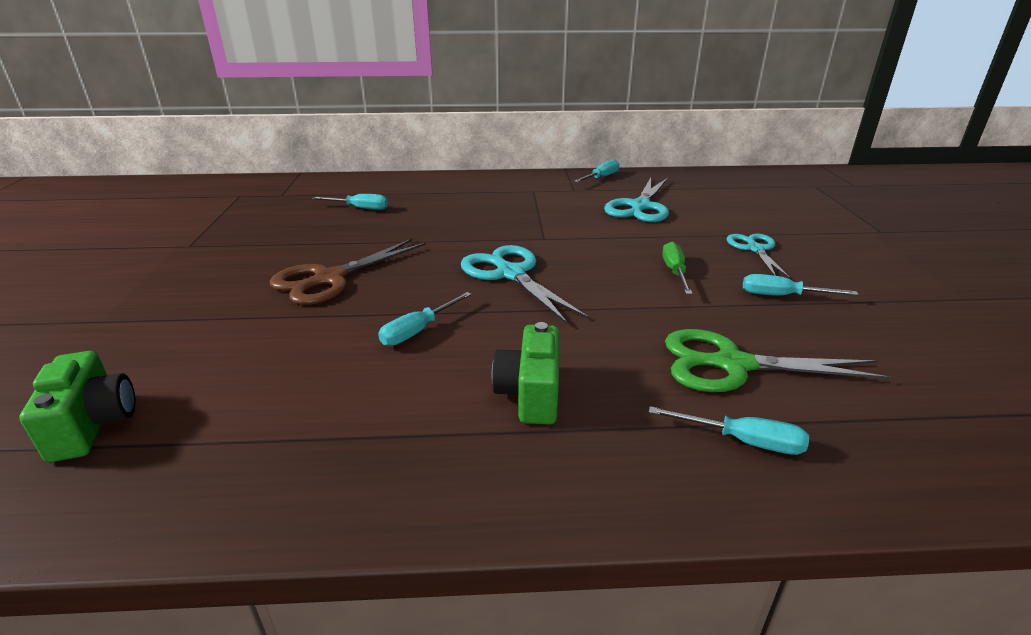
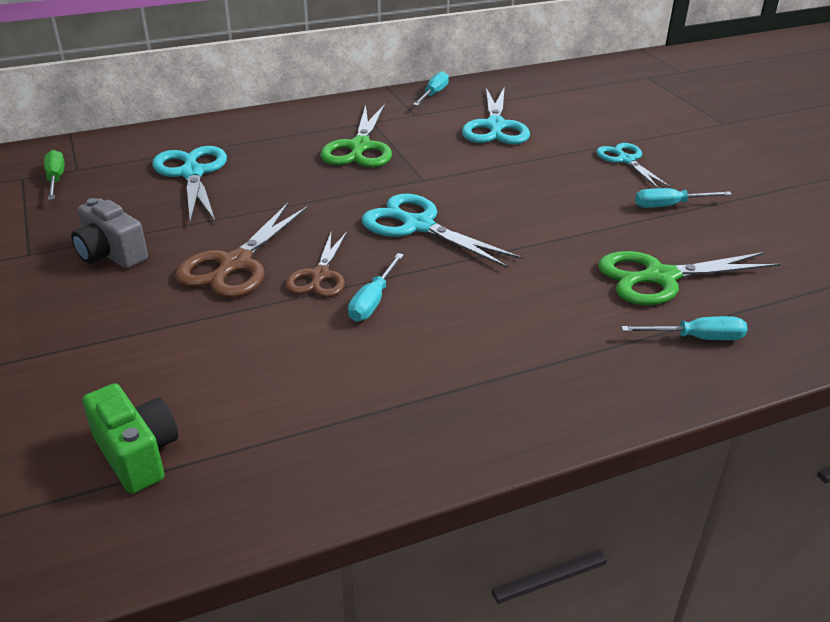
camera: 20 degrees left, 5 degrees up
turquoise screwdriver [311,194,388,210] -> turquoise scissors [152,146,227,223]
green camera [492,322,559,424] -> none
green screwdriver [662,242,693,294] -> green screwdriver moved to [44,150,65,200]
none -> grey camera [71,198,148,268]
none -> brown scissors [285,232,347,297]
none -> green scissors [320,104,392,167]

